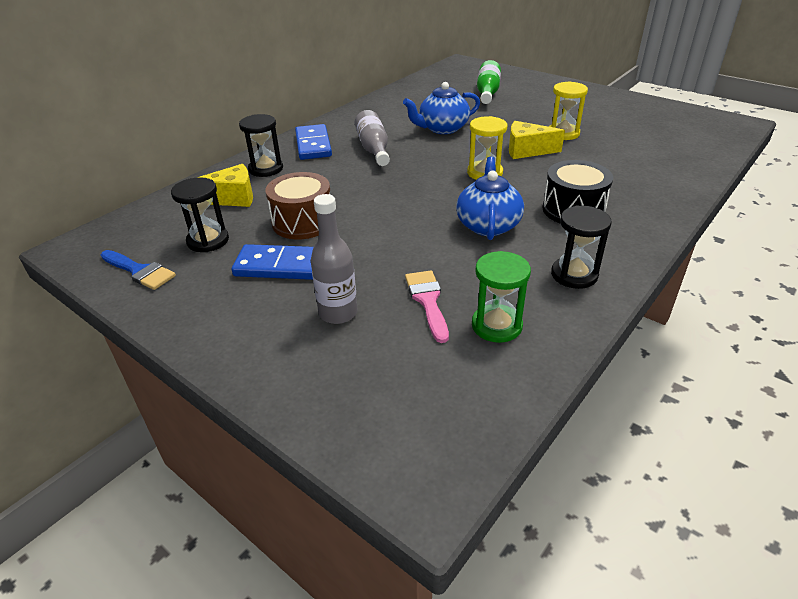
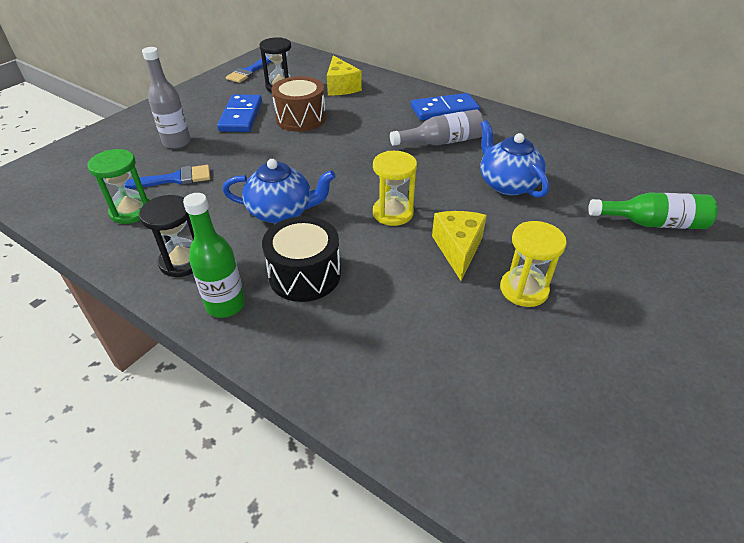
camera: 85 degrees right, 5 degrees up
black hourglass [239,114,283,177] -> none
pink brush [405,271,449,343] -> blue brush [124,165,210,189]
none -> green bottle [183,193,245,318]

